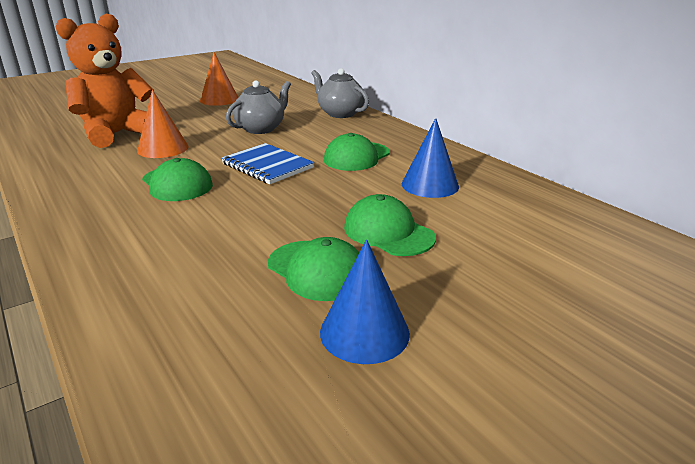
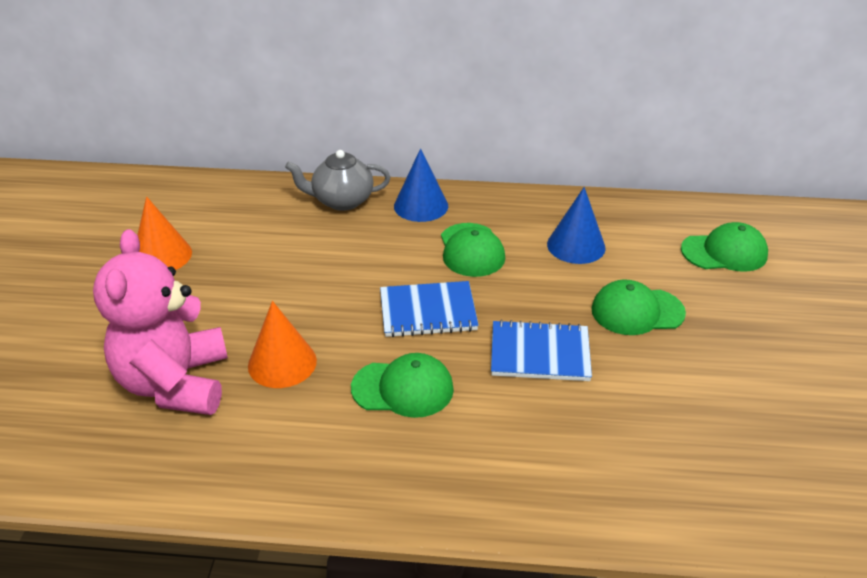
camera: 50 degrees left, 10 degrees up
orange teddy bear [55,14,154,148] -> pink teddy bear [93,229,228,415]
grey teapot [226,80,291,134] -> none
green cap [268,237,359,301] -> green cap moved to [681,222,768,272]
blue cone [320,239,410,364] -> blue cone moved to [394,148,448,222]
none -> blue notebook [491,320,592,381]

